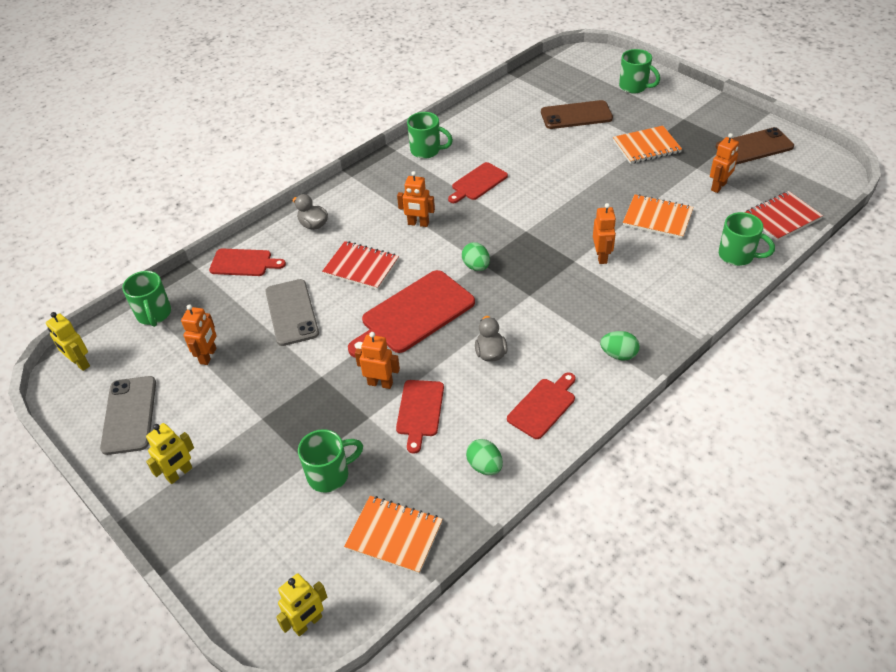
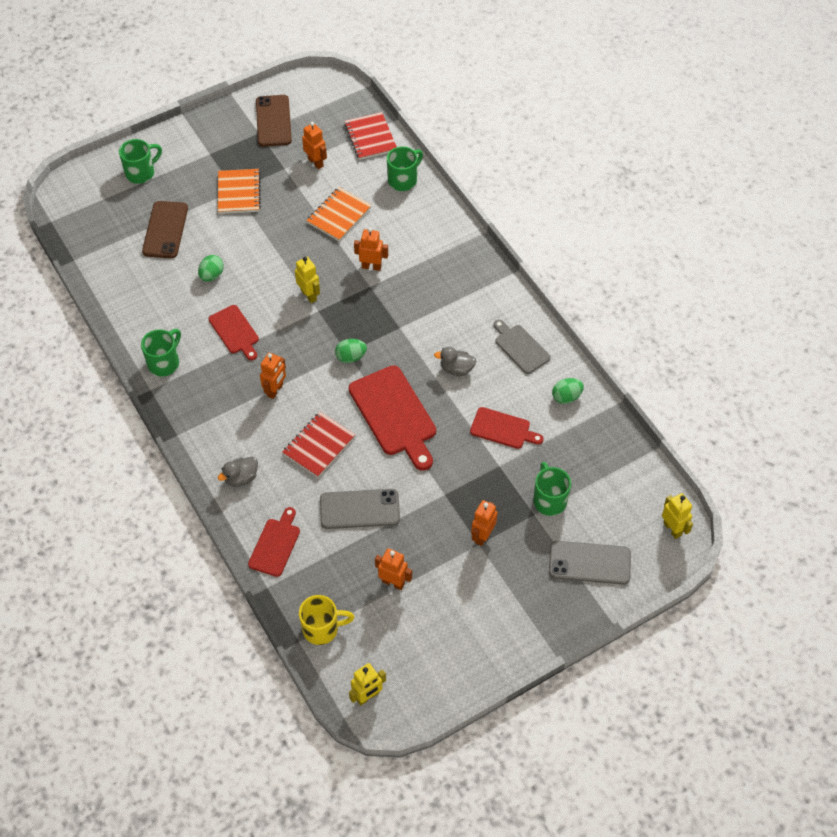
camera: 80 degrees left, 10 degrees up
grey phone [100,376,156,455] -> grey phone moved to [549,541,631,585]
green mug [122,271,171,327] -> yellow mug [299,595,354,645]
yellow robot [146,423,194,484] -> yellow robot moved to [295,257,320,303]
orange notebook [344,496,443,574] -> none
orange robot [355,332,400,389] -> orange robot moved to [471,500,498,546]
red cutting board [507,372,575,439] -> grey cutting board [493,320,551,374]
green egg [600,331,640,360] -> green egg moved to [198,255,224,282]

